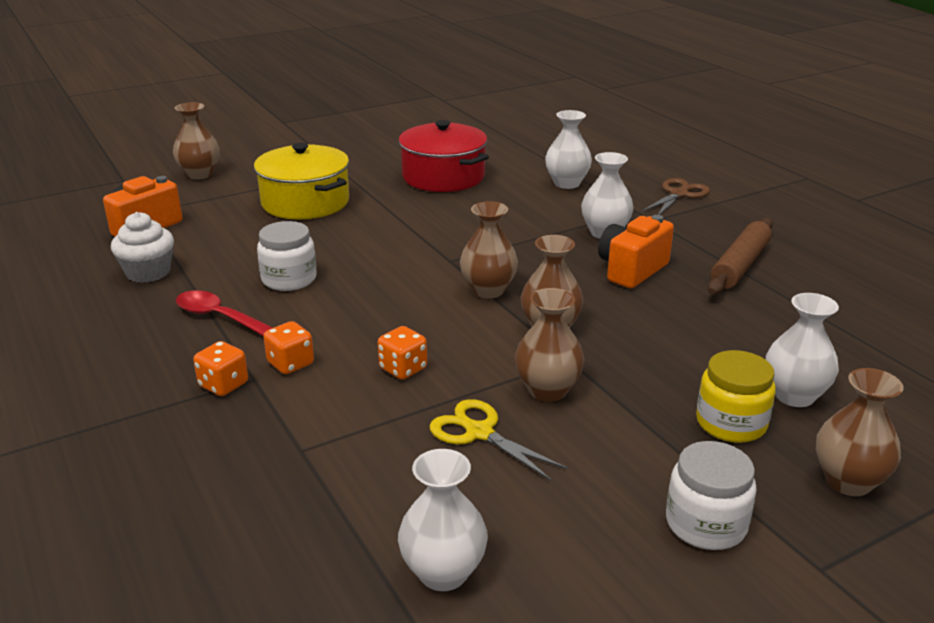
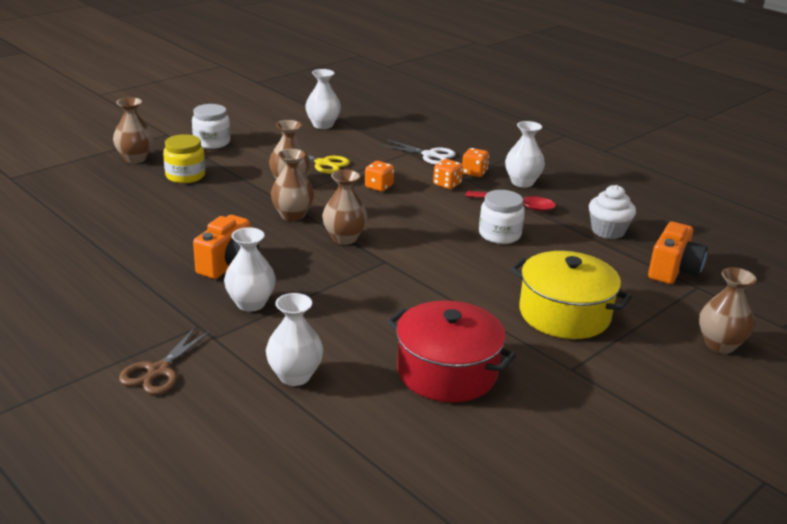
camera: 165 degrees right, 0 degrees up
brown rolling pin [707,217,773,295] -> none
white vase [766,293,839,407] -> white vase moved to [505,121,545,187]
none -> white scissors [381,140,456,165]

